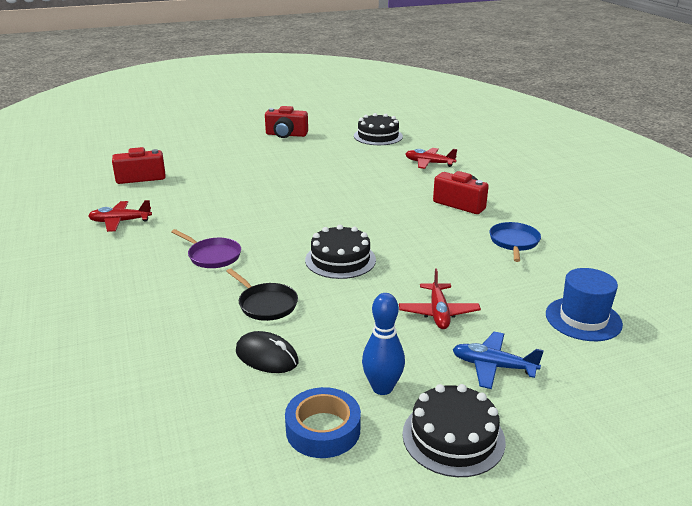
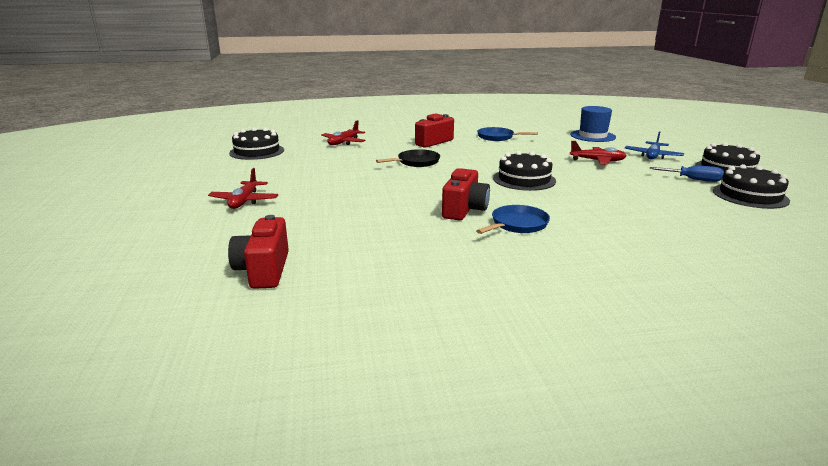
camera: 80 degrees left, 5 degrees down
red plane [88,200,152,232] -> red plane moved to [208,168,278,209]
purple pan [171,229,241,268] -> blue pan [476,205,550,234]
black pan [226,268,298,321] -> black pan moved to [376,149,440,167]
black mouse [236,331,298,373] -> none
red camera [265,106,308,138] -> red camera moved to [442,168,490,220]
blue tape [285,387,361,458] -> black cake [713,164,790,209]
blue bowling pin [362,293,405,395] -> blue screwdriver [650,166,724,182]

